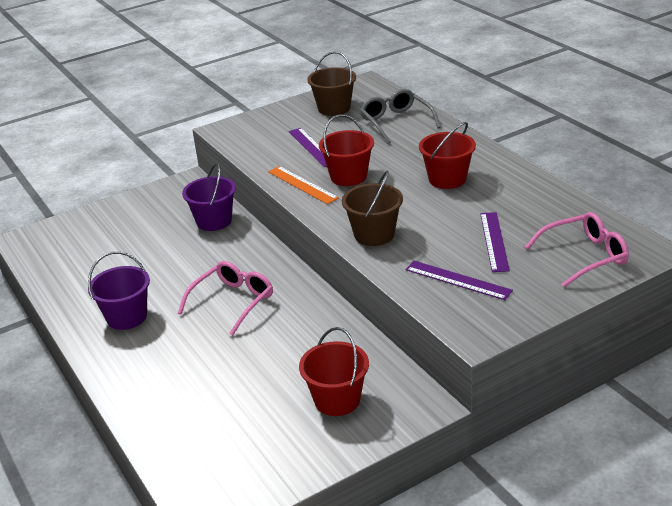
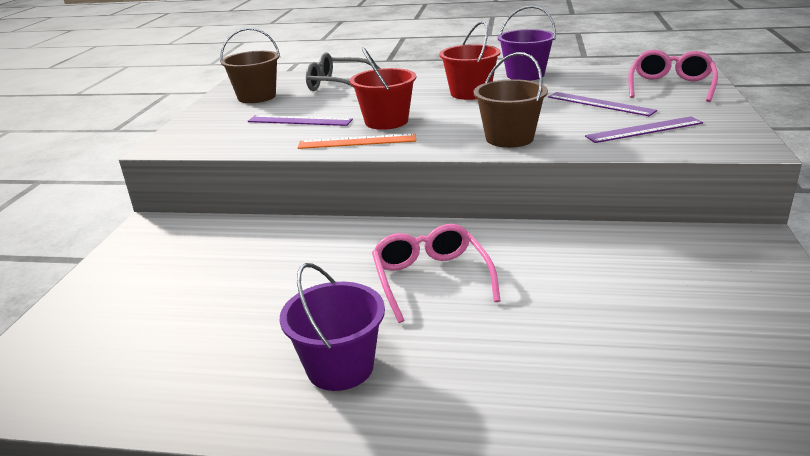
camera: 50 degrees left, 5 degrees down
purple bucket [182,163,236,231] -> purple bucket moved to [498,6,556,81]
red bucket [299,327,369,416] -> none

